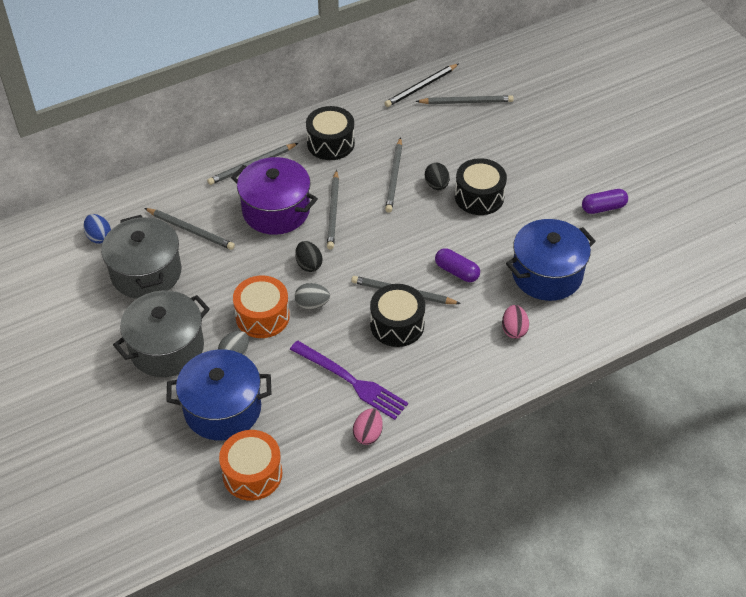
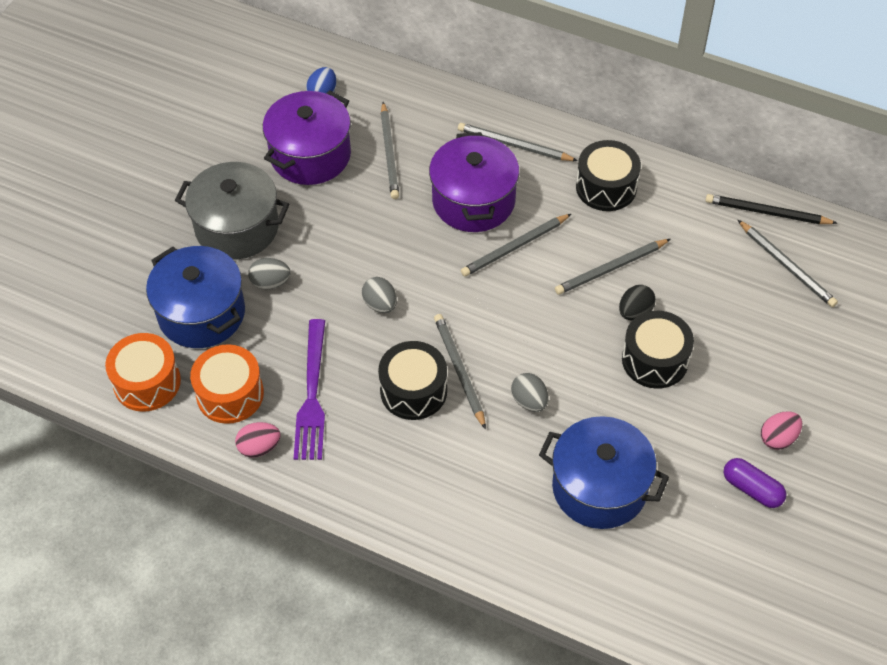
camera: 55 degrees right, 5 degrees up
grey pot [101,215,182,299] -> purple pot [263,91,351,185]
orange drum [233,275,290,338] -> orange drum moved to [190,344,264,424]
black egg [295,241,322,272] -> none
purple capsule [435,248,480,282] -> grey egg [511,373,549,412]
pink egg [502,305,529,339] -> pink egg moved to [761,411,802,450]

